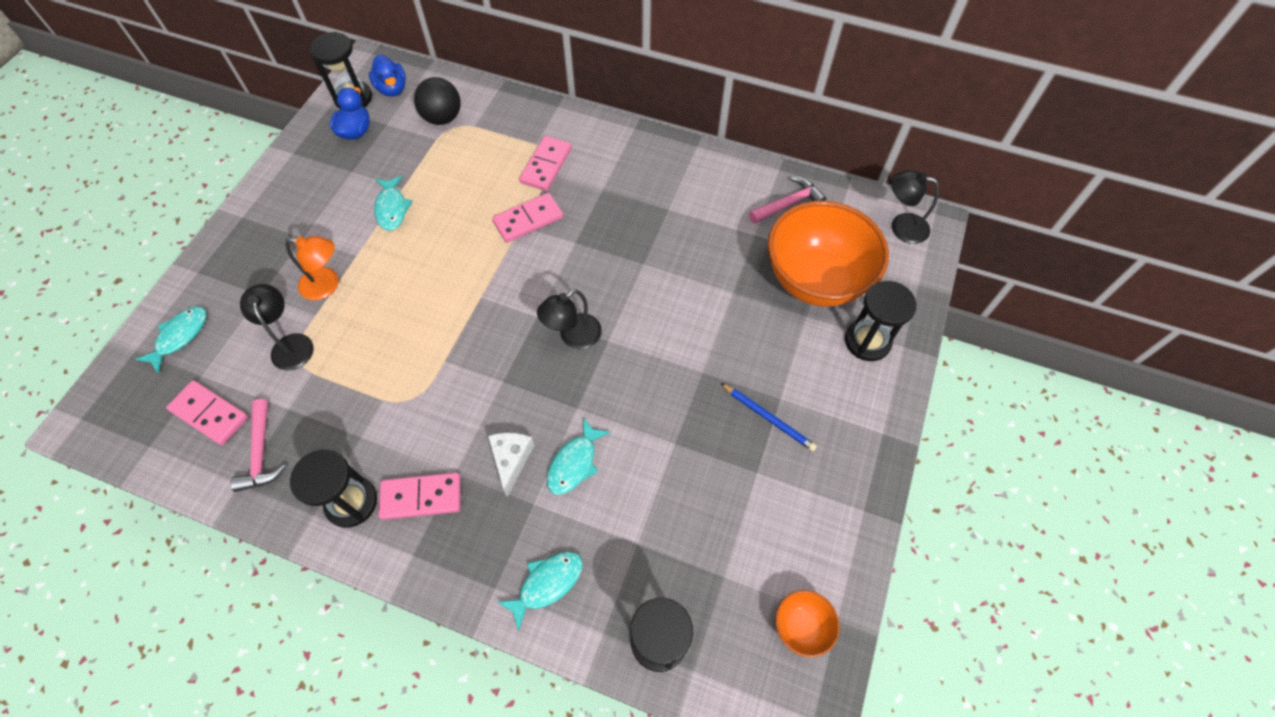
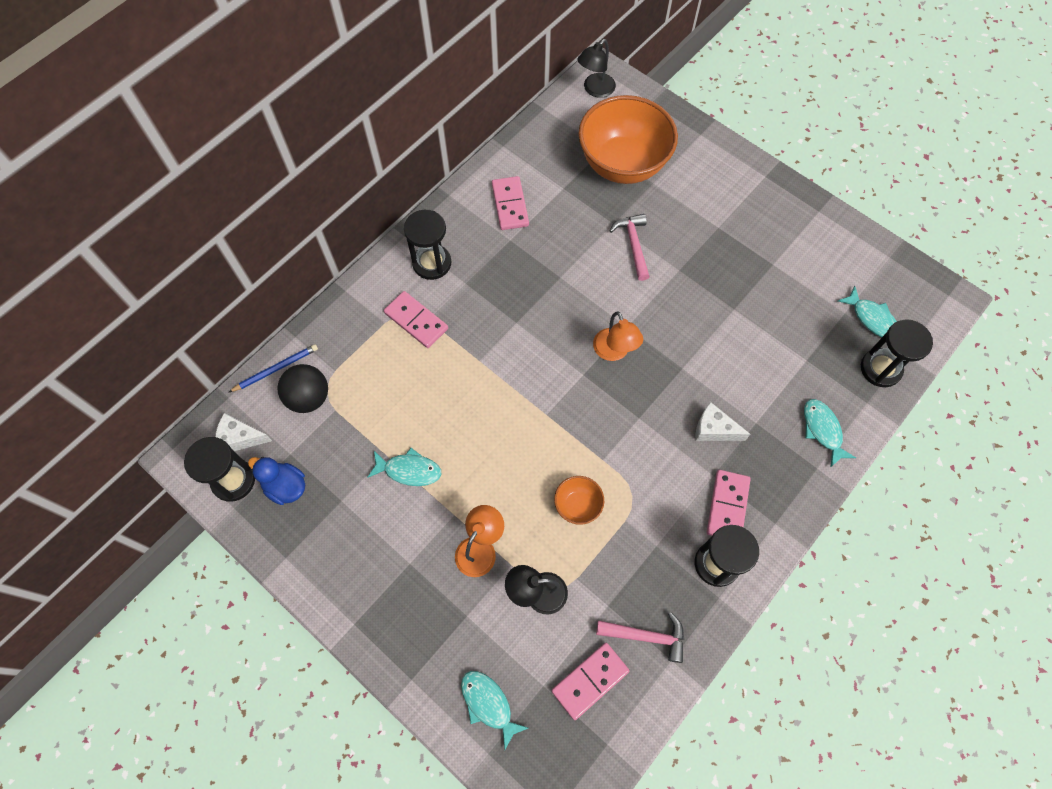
camera: 70 degrees left, 5 degrees up
blue duck [369,55,406,97] -> white cheese [215,413,272,451]
pink domino [492,193,563,243] -> pink domino moved to [492,176,529,230]
black lamp [537,289,602,349] -> orange lamp [593,312,643,361]
turquoise fish [547,418,611,495] -> turquoise fish moved to [838,286,897,337]
blue pencil [721,383,817,451] -> blue pencil moved to [228,344,318,393]
pink hammer [749,176,827,223] -> pink hammer moved to [609,214,650,281]
orange bowl [775,590,840,657] -> orange bowl moved to [554,476,604,525]
black hourglass [845,281,916,361] -> black hourglass moved to [404,210,451,280]

